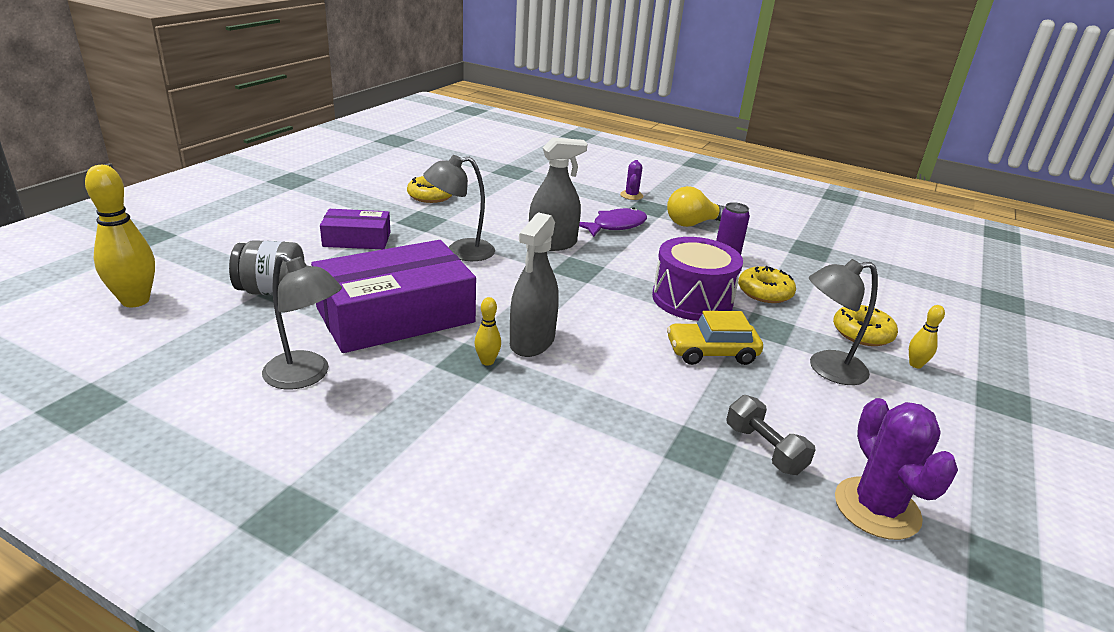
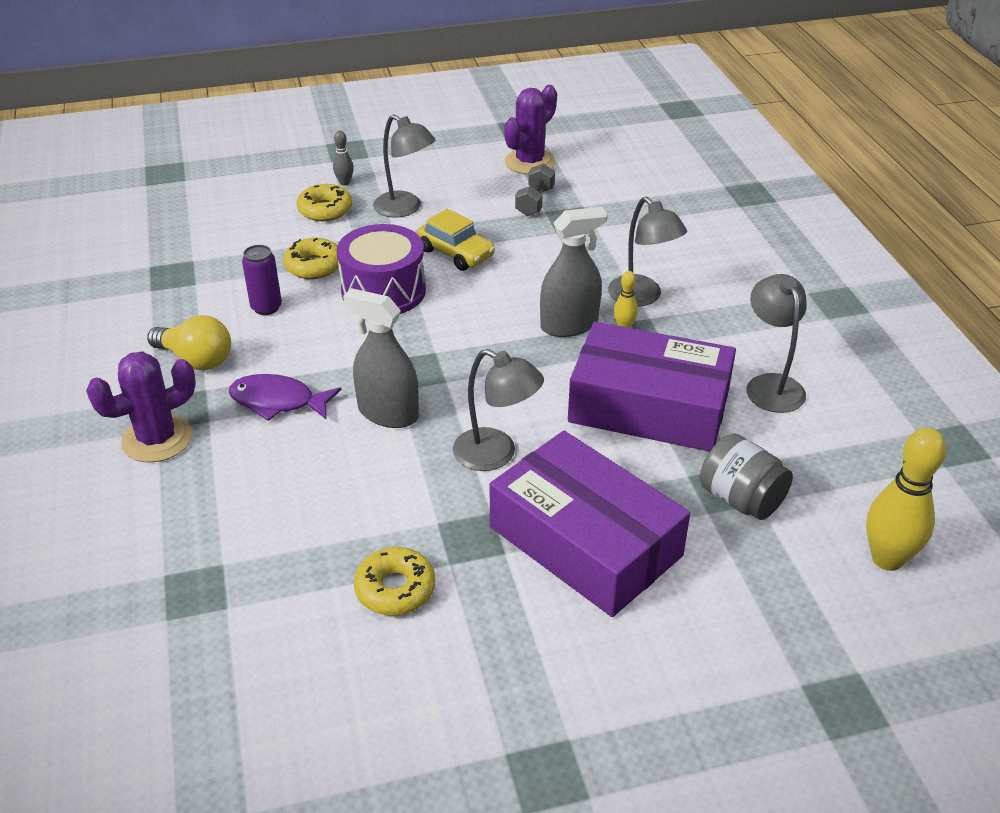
camera: 130 degrees left, 10 degrees up
purple box [320,209,390,249] -> purple box [490,431,690,617], size x1.88
purple cactus [620,160,643,200] -> purple cactus [86,351,196,463], size x1.87
yellow bowling pin [909,305,945,368] -> grey bowling pin [333,131,354,186]
none -> grey lamp [608,197,687,307]

